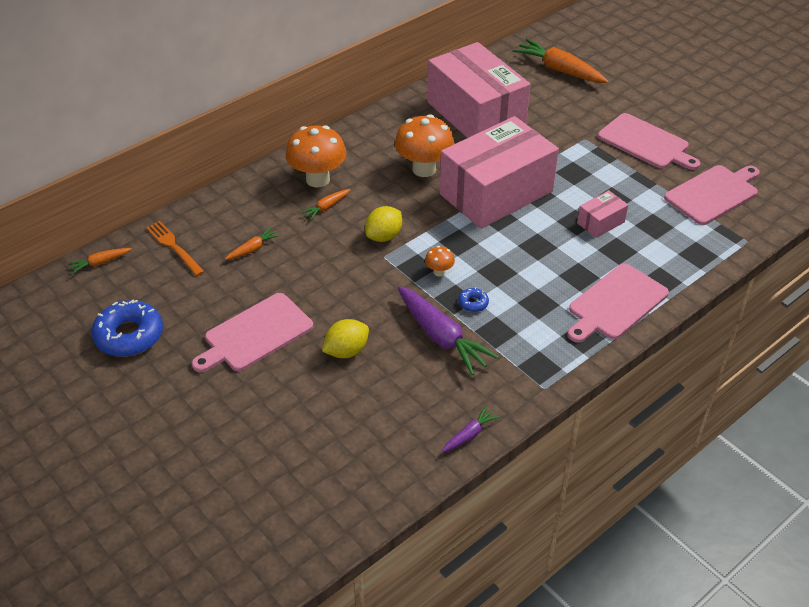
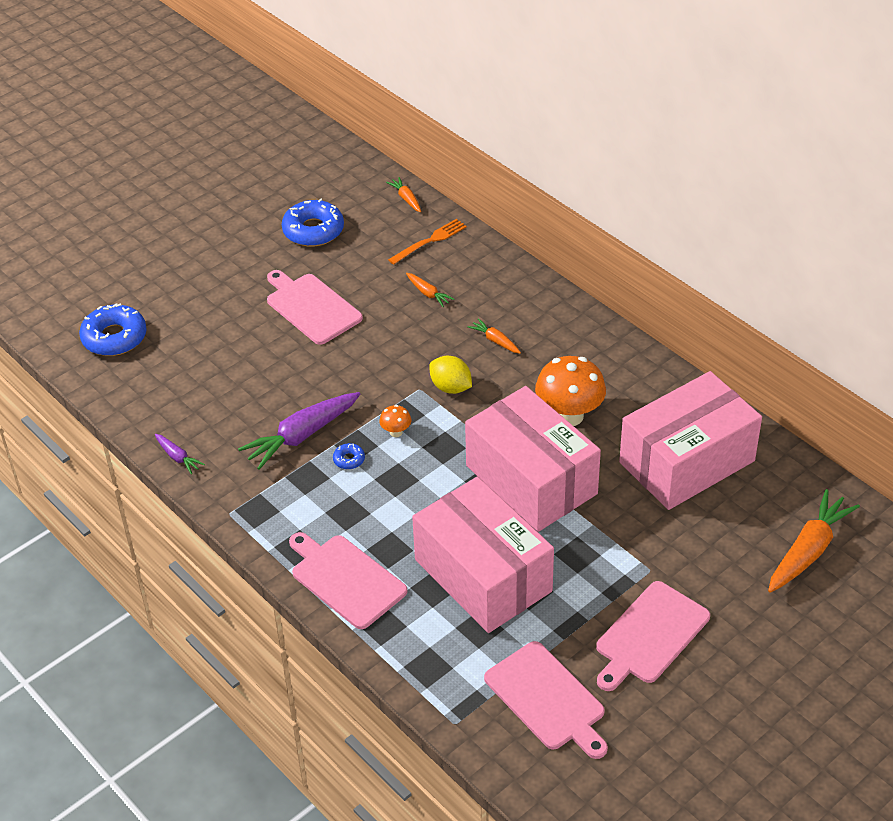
camera: 90 degrees right, 0 degrees up
orange mushroom [286,125,347,188] -> none
yellow lemon [322,319,369,358] -> none
pink box [577,190,628,238] -> pink box [412,477,554,633], size x2.44
none -> blue donut [79,303,147,356]

